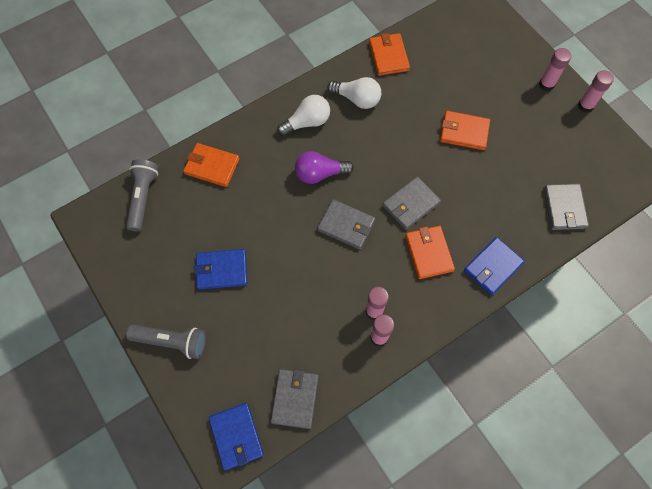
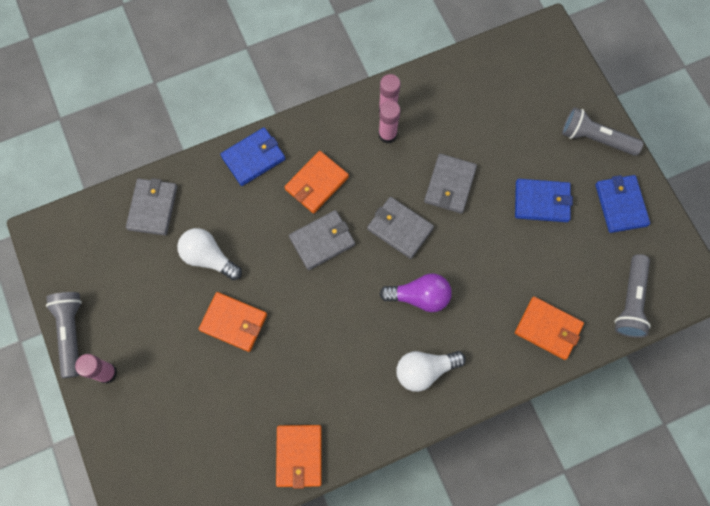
camera: 170 degrees left, 5 degrees up
blue wallet [209,403,264,470] -> blue wallet moved to [595,175,650,233]
grey wallet [271,369,318,429] -> grey wallet moved to [424,154,477,214]
white light bulb [327,77,381,109] -> white light bulb moved to [177,228,242,280]
orange wallet [405,226,455,279] -> orange wallet turned 45 degrees clockwise [285,151,349,214]
pink glue stick [578,70,614,113] -> grey flashlight [46,292,82,378]

